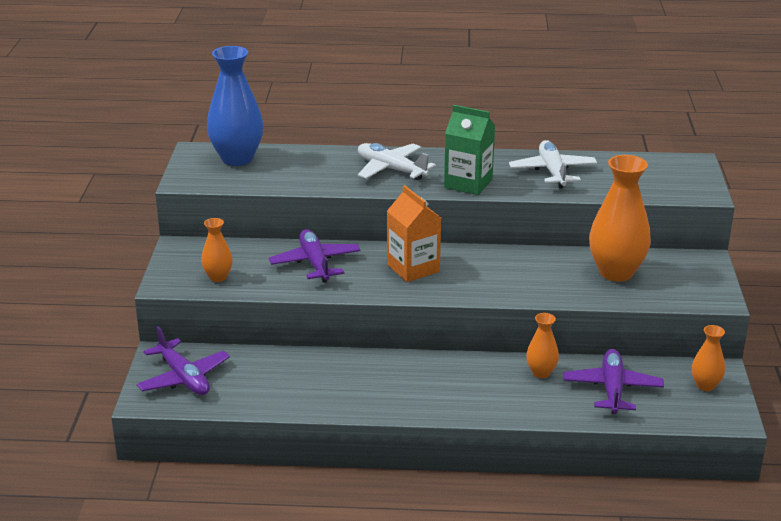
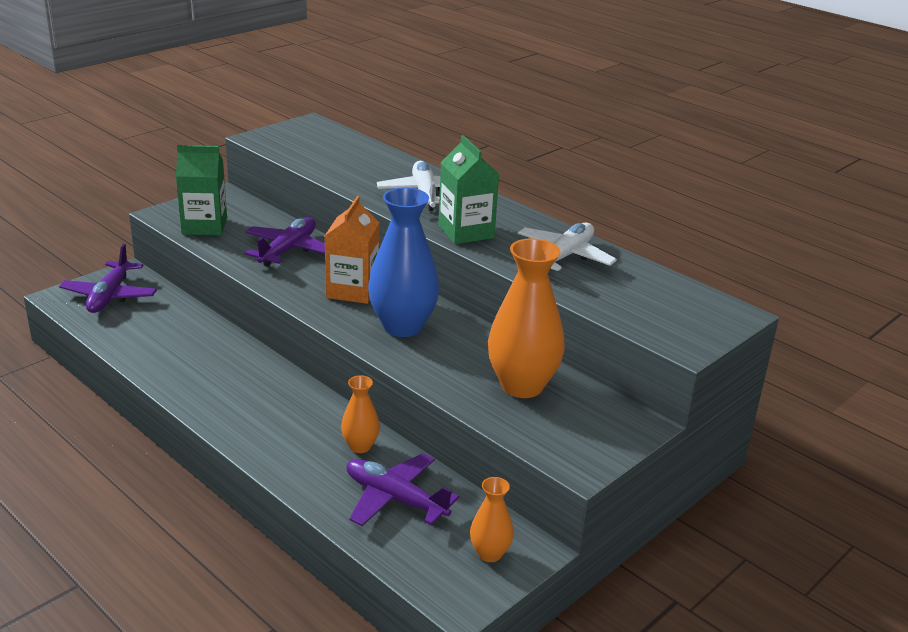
camera: 40 degrees right, 0 degrees up
orange vase [201,218,233,282] -> green carton [176,145,227,235]
blue vase [207,46,263,166] -> blue vase moved to [368,187,439,337]
purple plane [563,349,664,414] -> purple plane turned 105 degrees counterclockwise [346,453,459,526]

